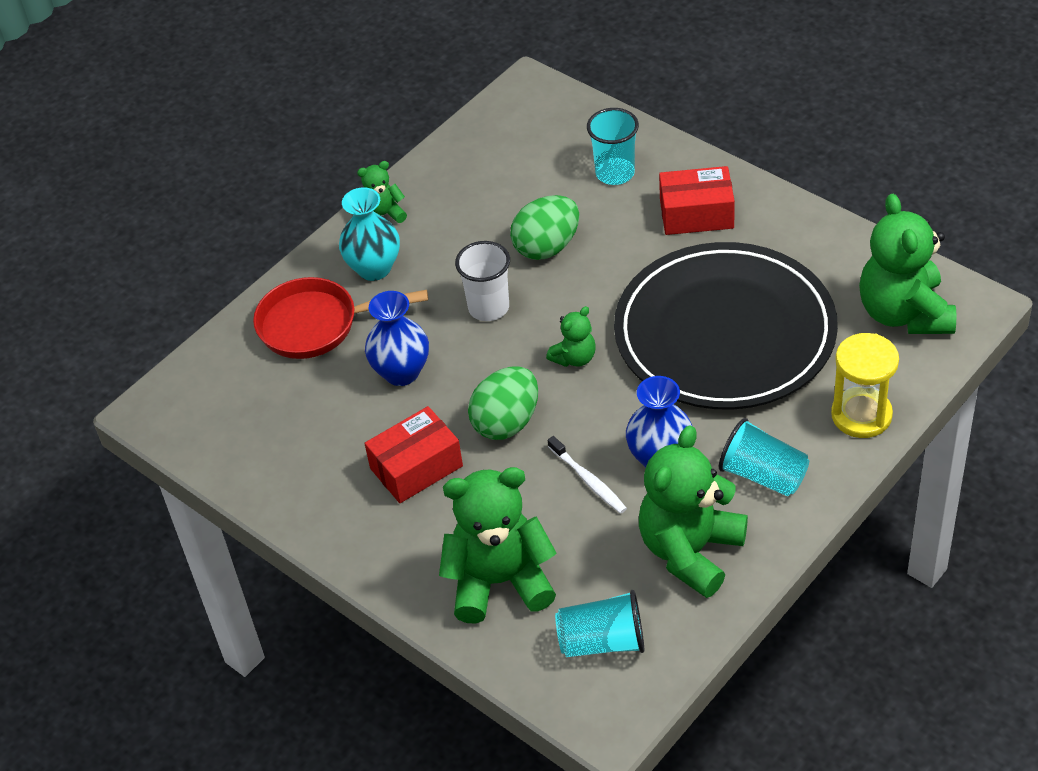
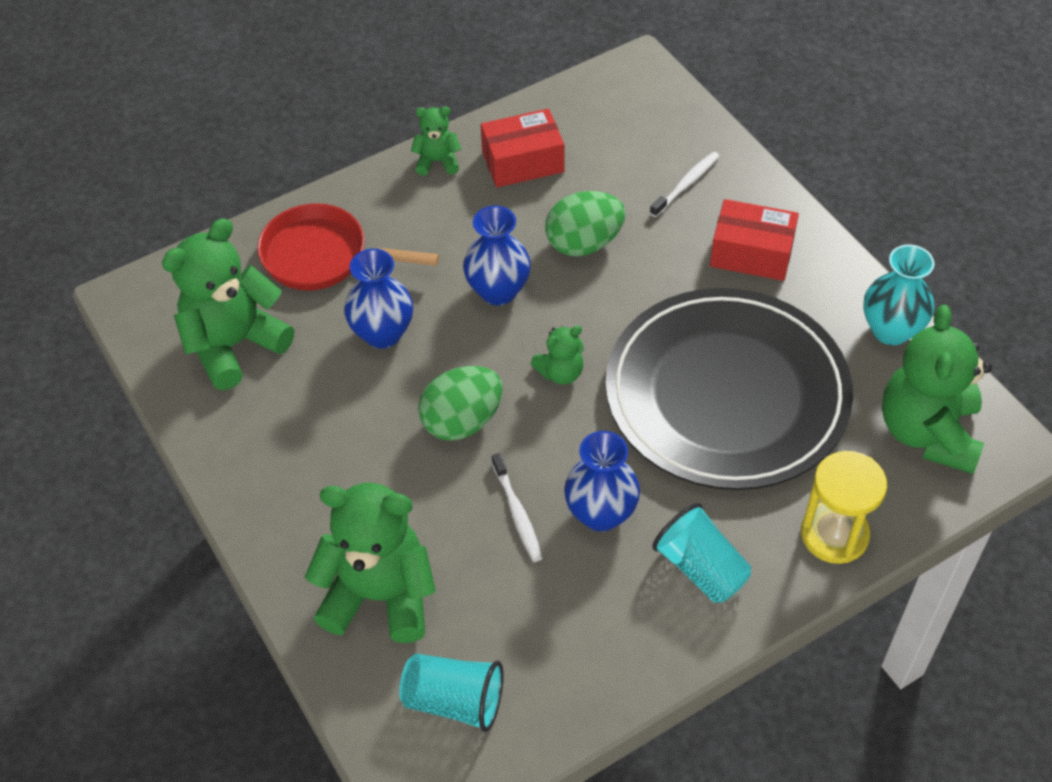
camera: 15 degrees right, 5 degrees up
turquoise vase [339,187,400,281] -> turquoise vase moved to [863,245,935,345]
red box [364,406,463,503] -> red box moved to [481,109,564,187]
white cup [455,241,510,321] -> blue vase [463,206,531,305]
turquoise cup [587,108,639,185] -> white toothbrush [650,152,719,217]
green teddy bear [639,425,748,598] -> green teddy bear moved to [162,218,294,390]

